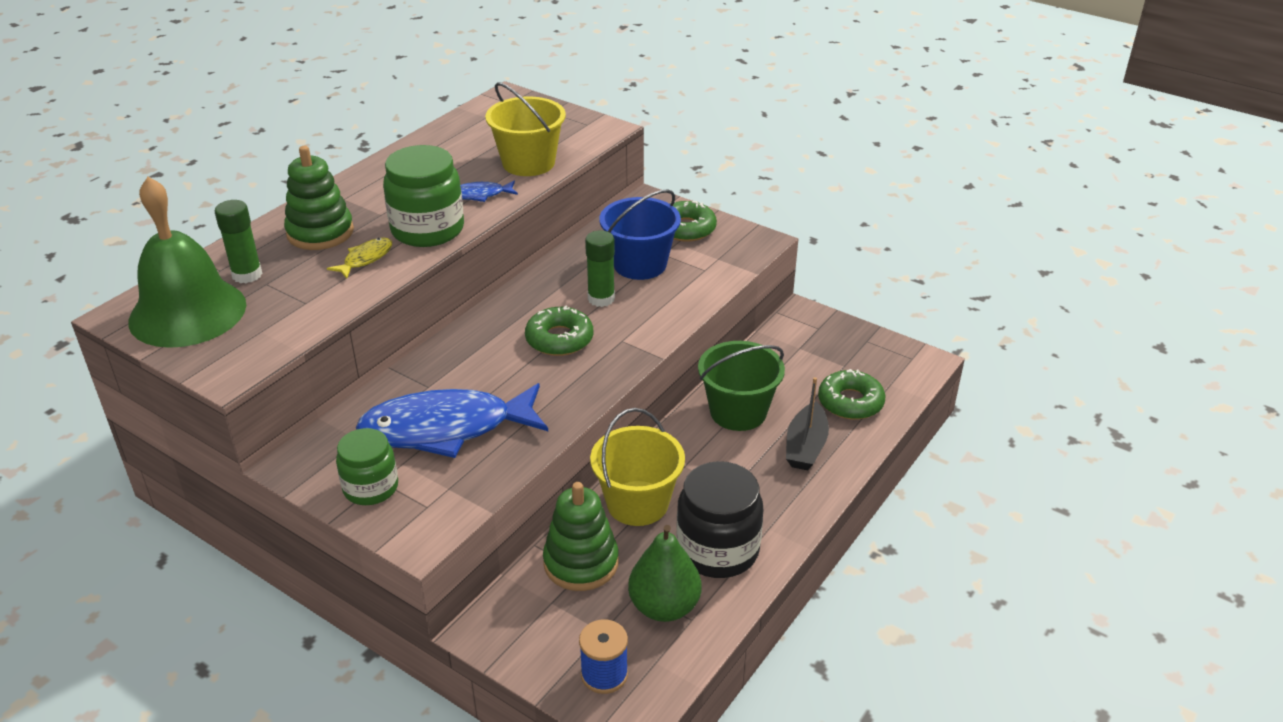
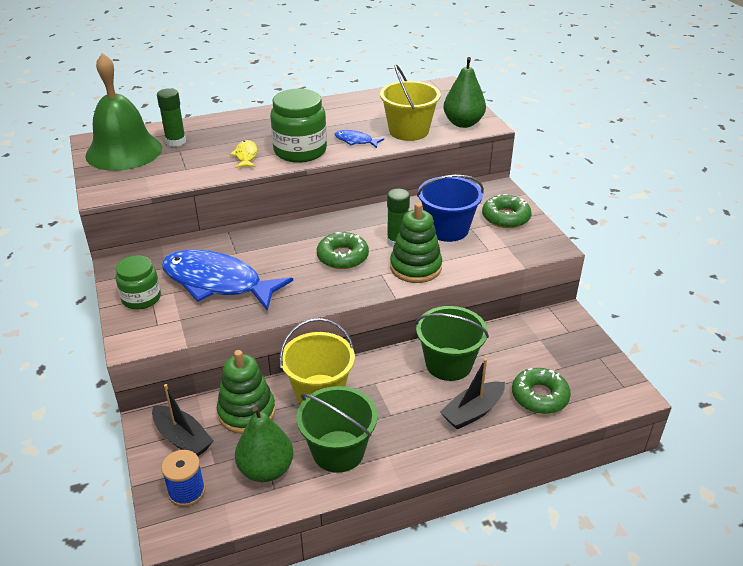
camera: 35 degrees right, 0 degrees up
green stacking toy [284,146,354,250] -> green stacking toy moved to [390,203,442,283]
yellow fish [327,238,392,278] -> yellow fish turned 75 degrees counterclockwise [230,140,257,168]
black jar [676,461,763,578] -> green bucket [297,386,377,473]
none -> black boat [152,384,213,456]
none -> green pear [444,57,486,128]

